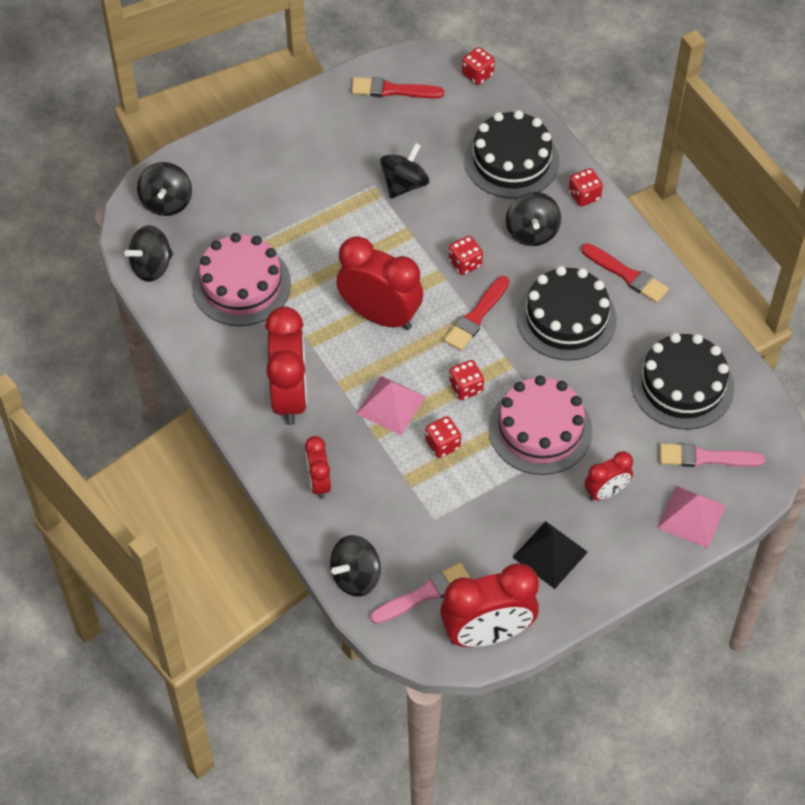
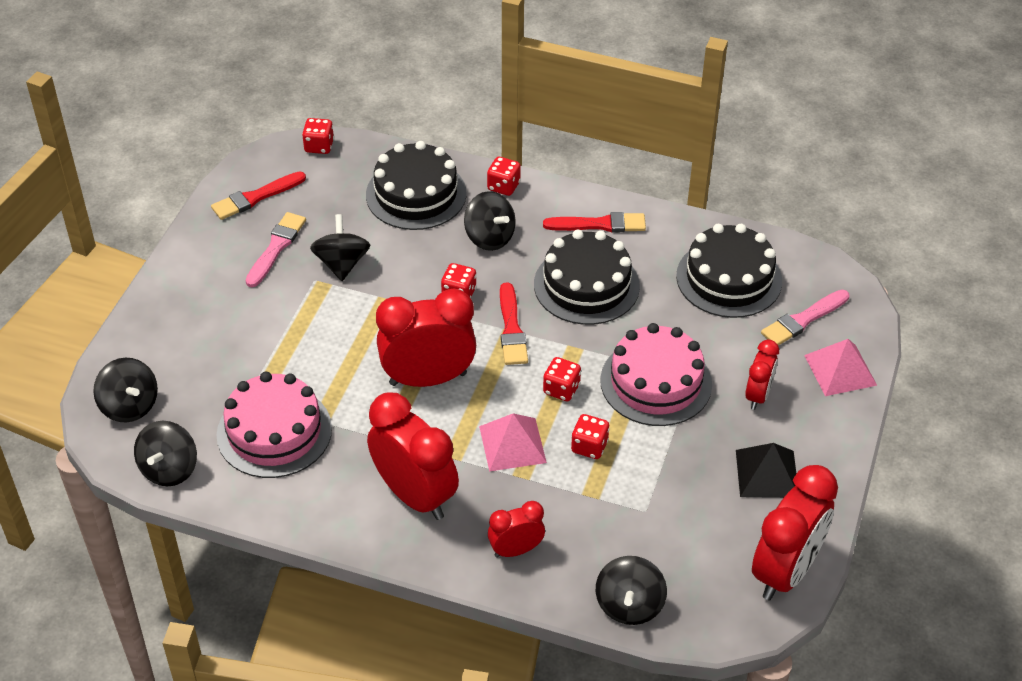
camera: 40 degrees left, 10 degrees down
red clock [305,436,331,499] -> red clock turned 120 degrees clockwise [488,501,545,558]
pink brush [370,563,471,624] -> pink brush moved to [245,212,306,287]

